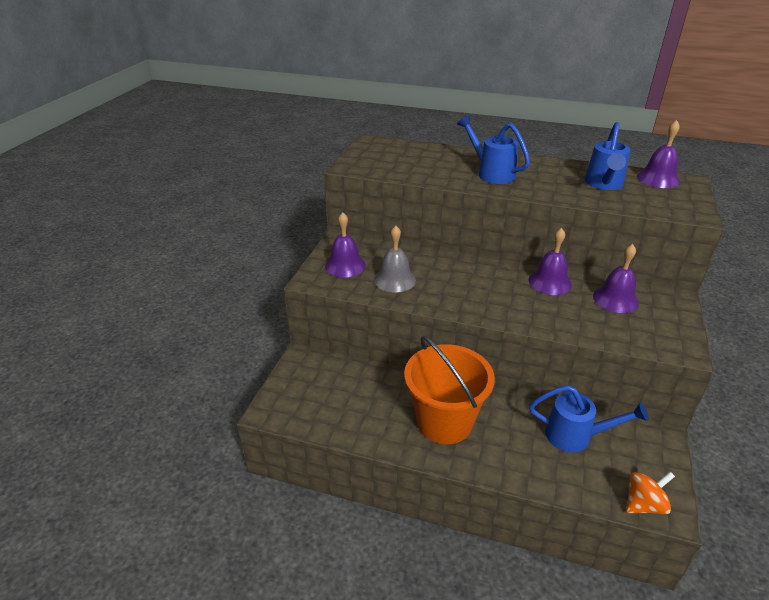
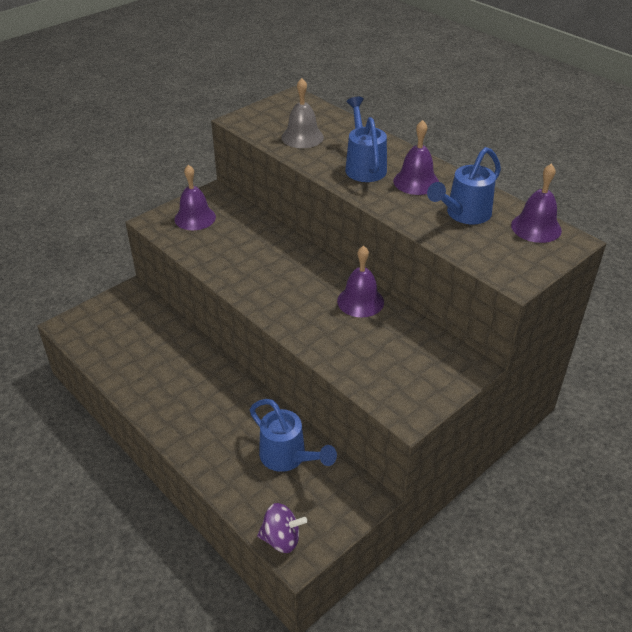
camera: 30 degrees right, 5 degrees up
grey bell [374,226,416,293] -> grey bell moved to [282,78,324,148]
orange bucket [404,336,495,444] -> none
purple bell [593,244,639,313] -> purple bell moved to [393,120,439,195]
orange spinning top [626,472,675,514] -> purple spinning top [257,503,307,553]

